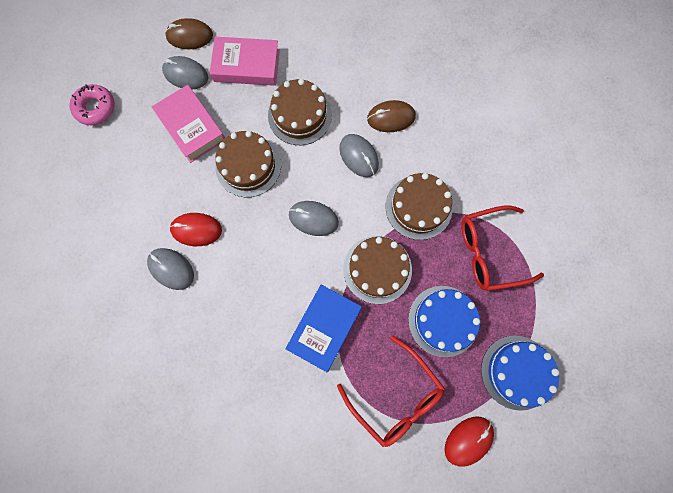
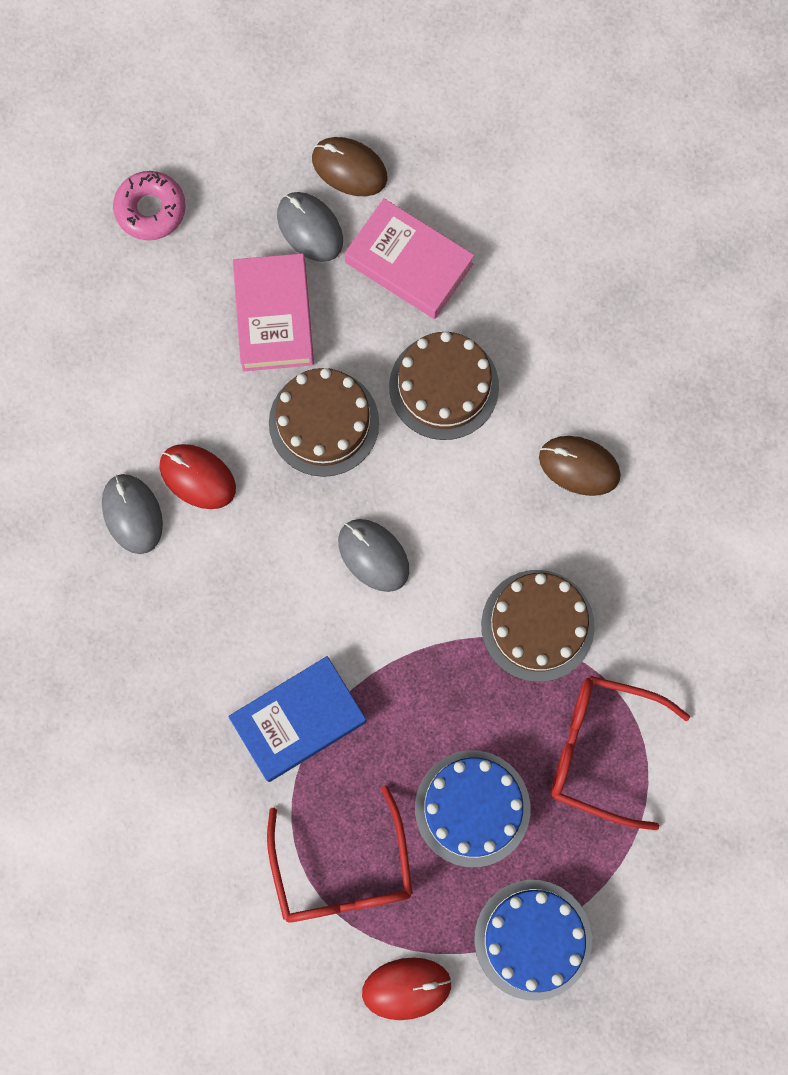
camera: 30 degrees right, 0 degrees up
grey mouse [339,134,379,177] -> none
brown cake [343,236,412,304] -> none

